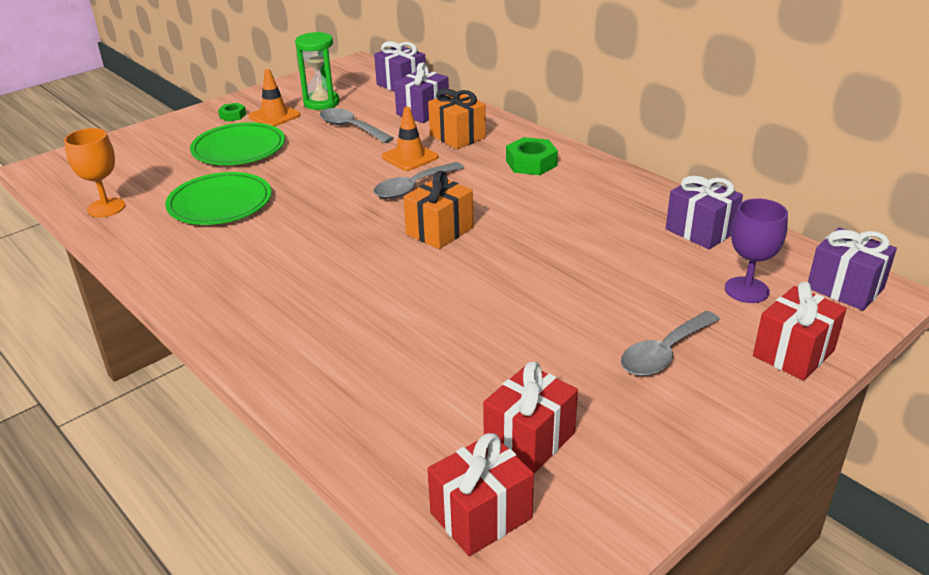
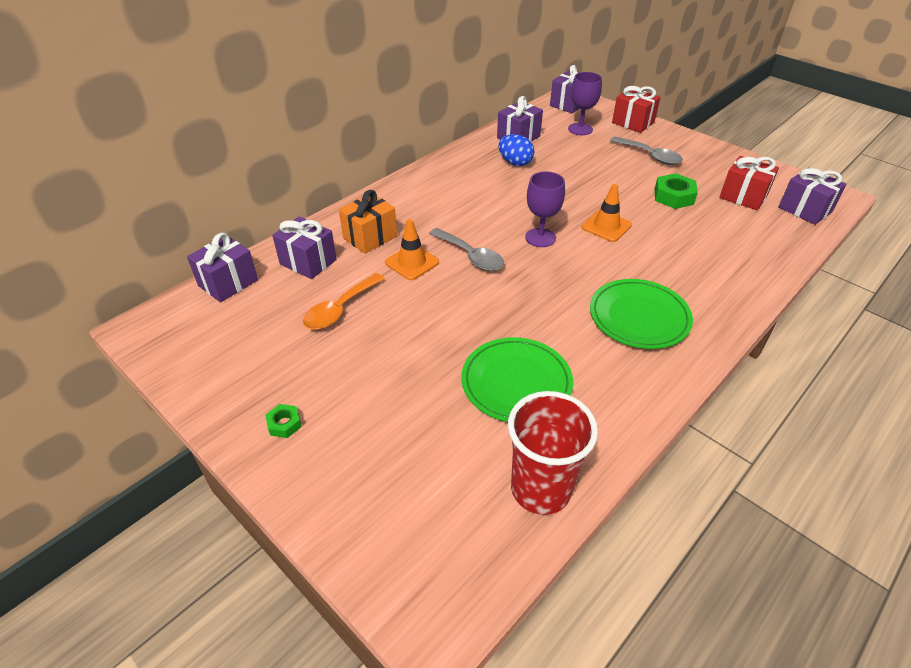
camera: 95 degrees left, 10 degrees up
orange goblet [64,128,125,217] -> red cup [508,391,598,515]
green plate [190,122,285,165] -> green plate moved to [590,279,693,349]
orange traffic cone [248,69,301,127] -> orange traffic cone moved to [582,184,632,242]
green hourglass [295,32,340,110] -> none
grey spoon [320,108,394,143] -> orange spoon [303,273,385,330]
orange gift [403,171,473,249] -> purple goblet [525,171,565,247]
red gift [427,433,534,556] -> purple gift [779,168,846,225]
green nut [506,137,558,175] -> green nut moved to [654,173,698,209]
none -> blue egg [499,134,534,166]

